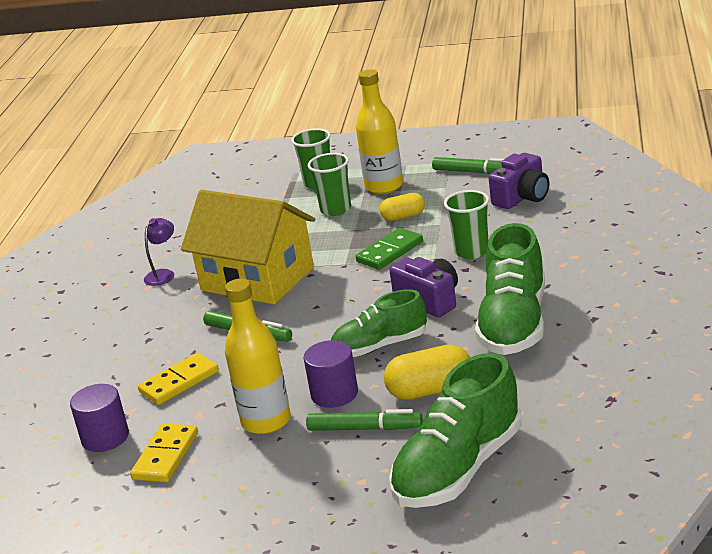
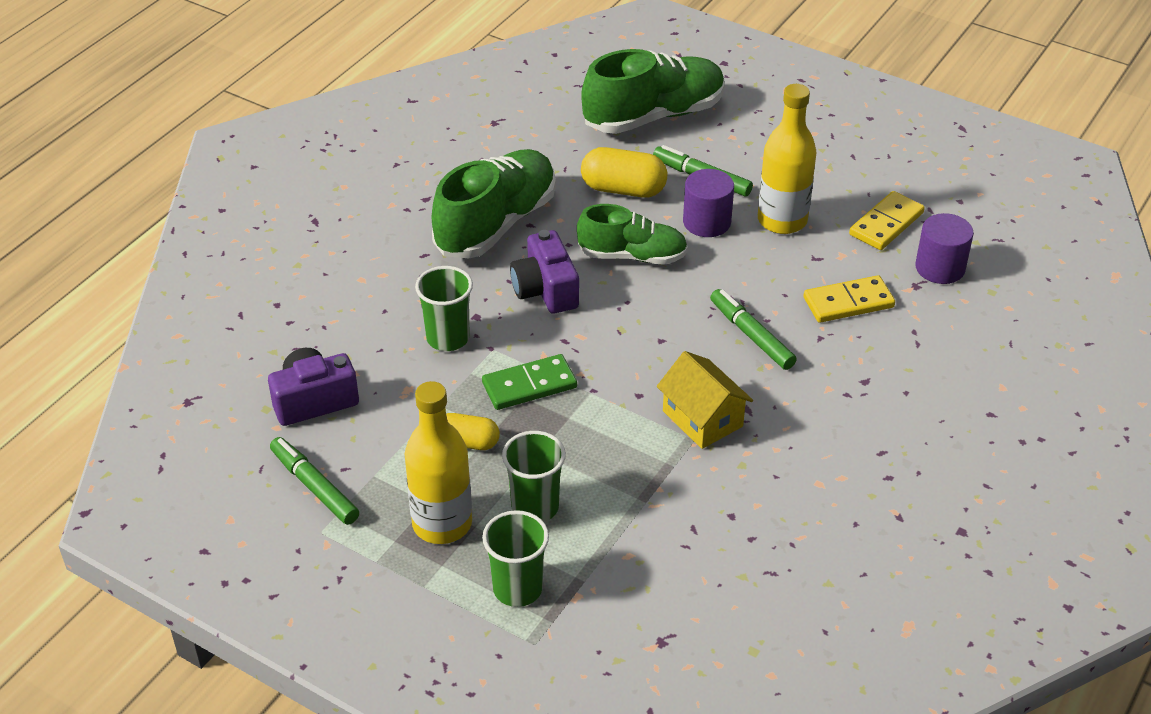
camera: 160 degrees left, 15 degrees up
purple lamp [144,218,174,286] -> none
yellow house [181,190,315,304] -> yellow house [657,351,753,449], size x0.54

